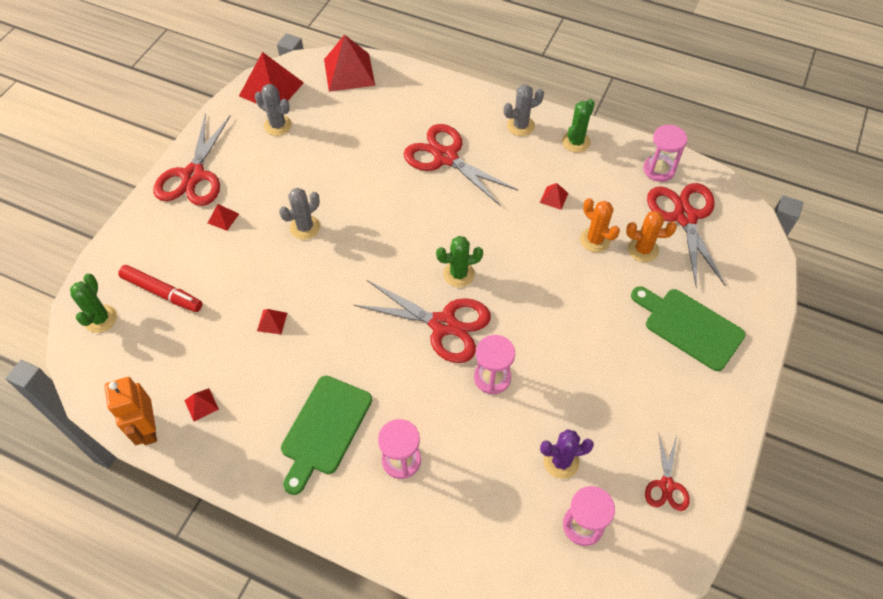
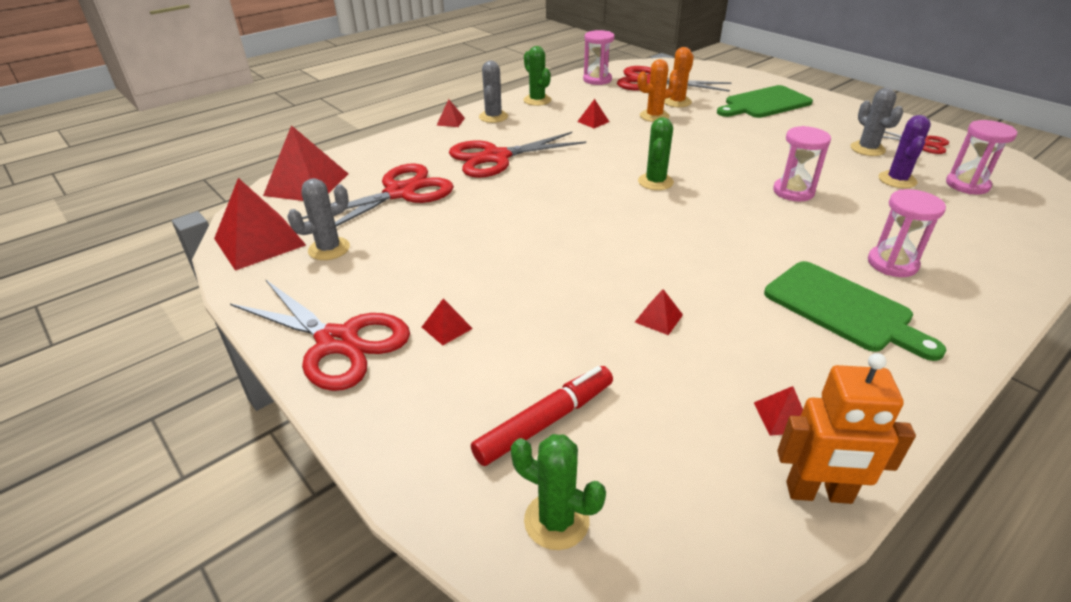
camera: 65 degrees left, 20 degrees down
grey cactus [279,188,320,240] -> grey cactus moved to [851,88,903,156]
red scissors [353,280,491,363] -> red scissors moved to [302,163,454,226]
none -> red pyramid [436,99,465,127]

